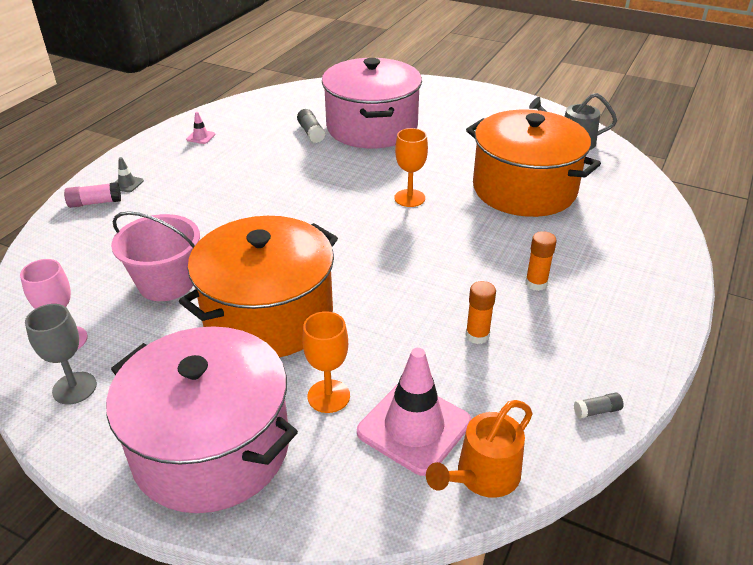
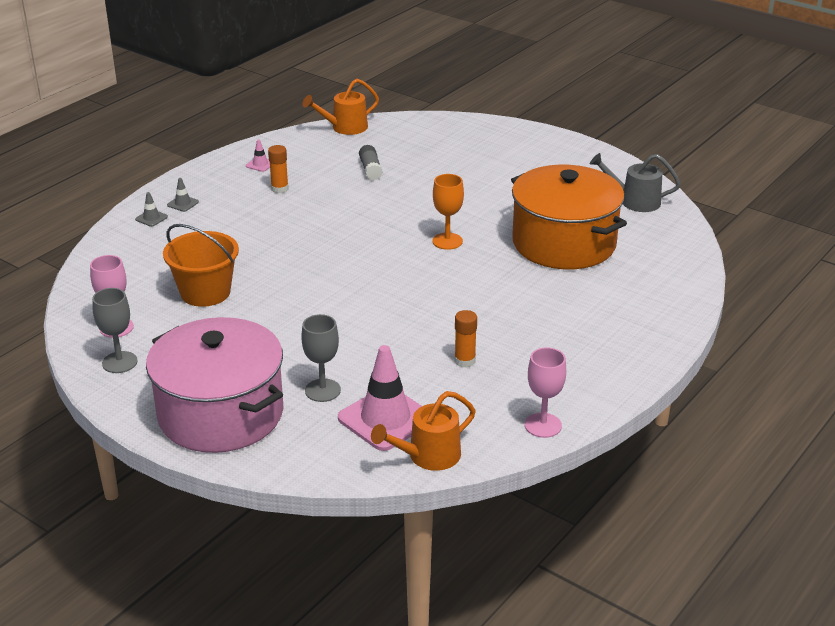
camera: 10 degrees right, 5 degrees down
pink glue stick [64,182,121,208] -> grey traffic cone [135,192,168,227]
pink bucket [111,211,200,301] -> orange bucket [163,224,239,307]
orange pot [179,216,338,357] -> none
orange goblet [302,311,350,413] -> grey goblet [301,314,341,402]
pink pot [322,58,422,148] -> none
orange glue stick [525,231,557,291] -> orange glue stick moved to [268,145,289,193]
grey glue stick [574,393,623,418] -> pink goblet [525,347,566,438]
none -> orange watering can [302,79,379,135]

